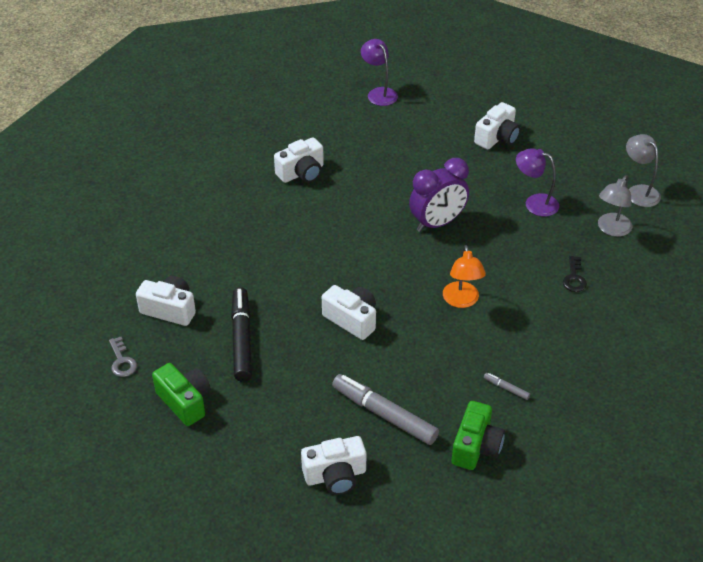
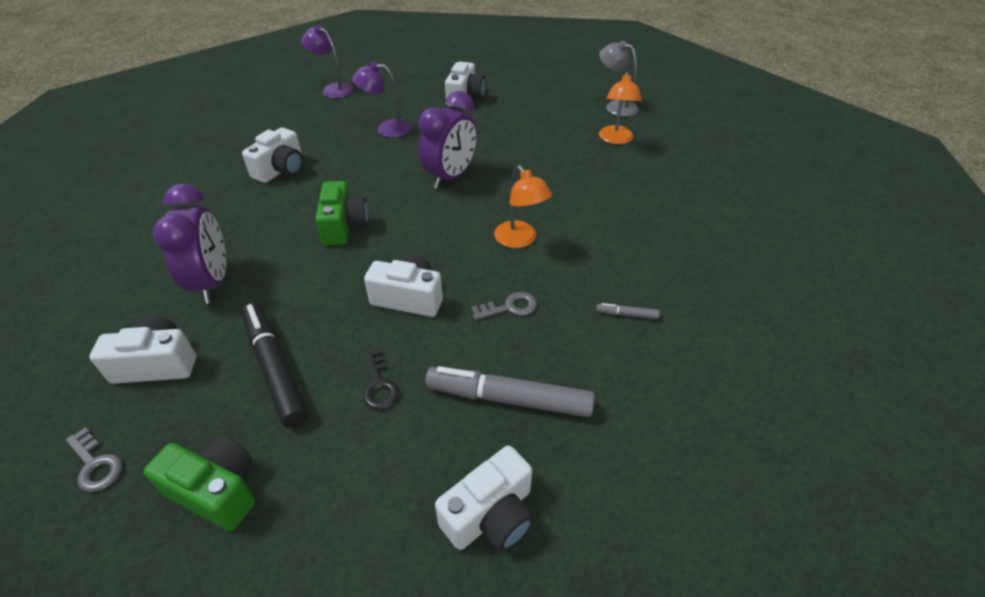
camera: 25 degrees left, 0 degrees up
green camera [452,401,505,470] -> green camera moved to [315,181,369,246]
purple lamp [516,148,559,217] -> purple lamp moved to [352,62,411,138]
black key [563,256,587,292] -> black key moved to [363,349,400,410]
grey lamp [598,175,632,237] -> orange lamp [599,71,642,144]
none -> purple clock [153,183,226,304]
none -> grey key [471,292,537,320]

